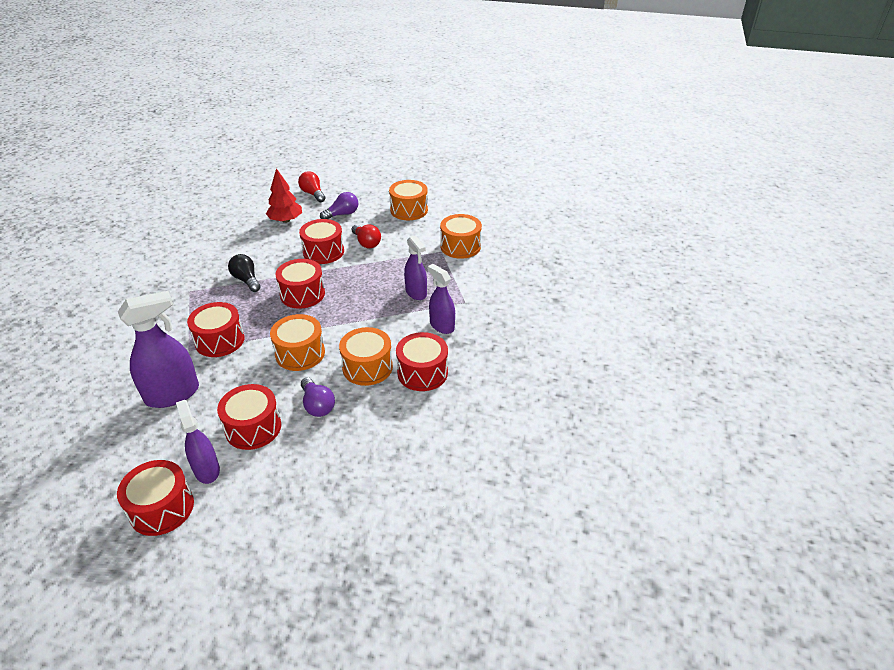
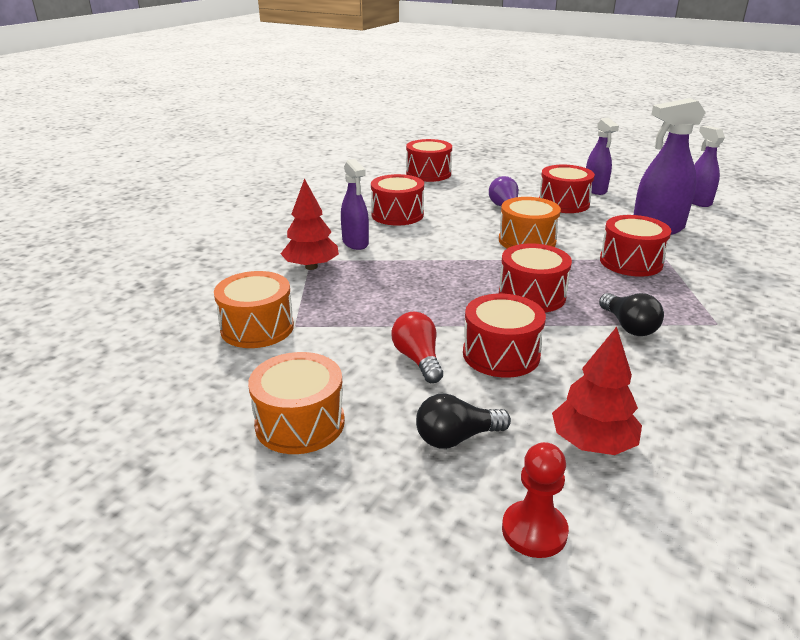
camera: 165 degrees left, 10 degrees down
red drum [117,460,194,536] -> red drum moved to [406,139,452,182]
red light bulb [298,171,325,202] -> red pawn [502,442,569,558]
purple light bulb [320,192,358,219] -> black light bulb [416,394,511,449]
orange drum [339,327,393,386] -> none
purple spray bottle [404,235,427,300] -> purple spray bottle moved to [692,126,725,207]
none -> red tree [281,178,339,270]

